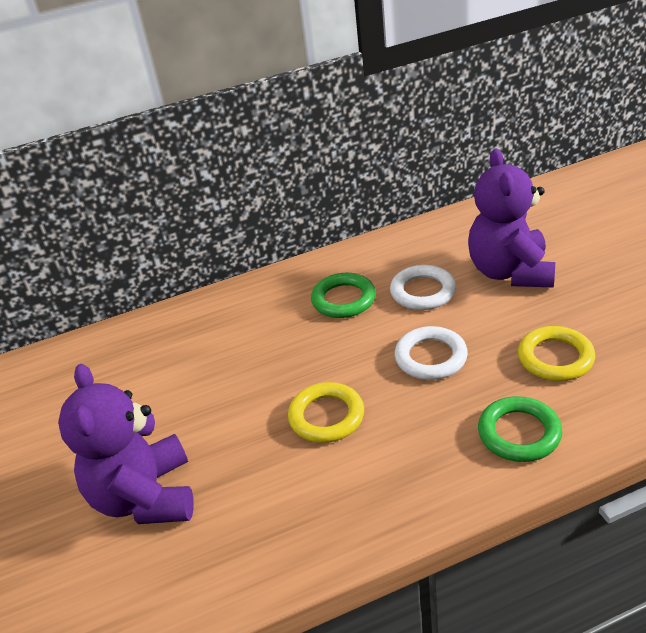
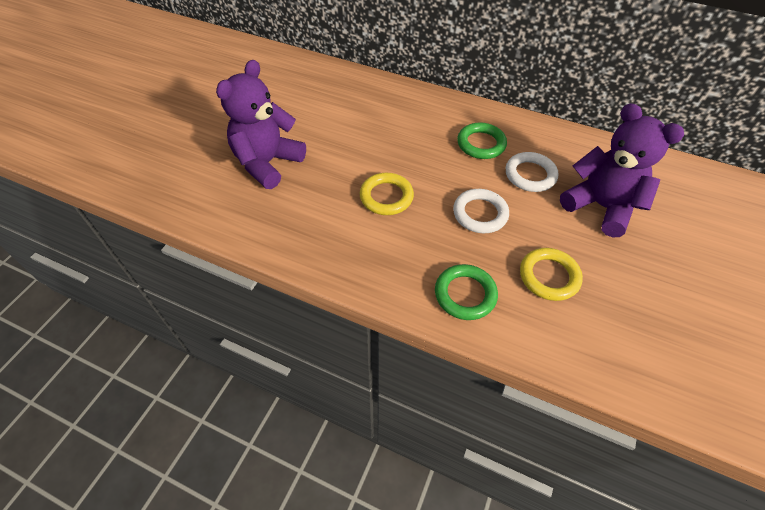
camera: 40 degrees right, 15 degrees up
purple teddy bear [468,149,555,287] -> purple teddy bear turned 90 degrees clockwise [560,103,684,237]

